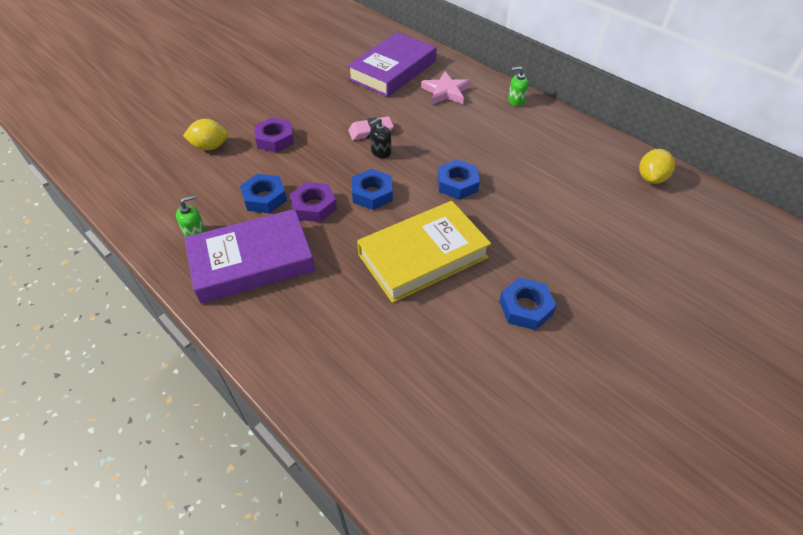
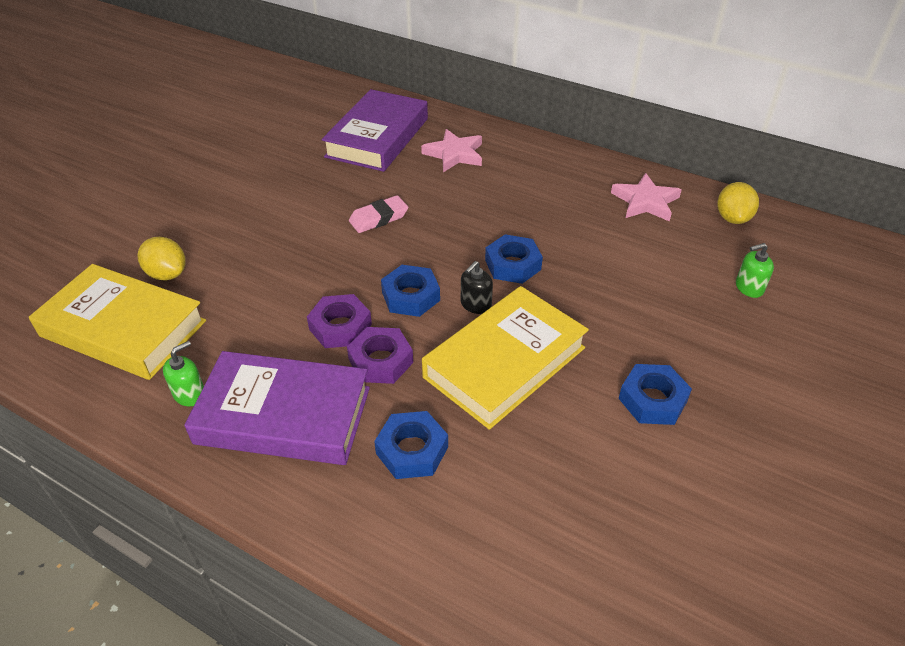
camera: 15 degrees left, 5 degrees down
yellow lemon [183,119,228,150] -> yellow lemon turned 60 degrees clockwise [137,237,186,280]
purple book [184,209,315,304] -> purple book turned 45 degrees clockwise [184,351,370,465]
blue nut [240,174,287,213] -> blue nut moved to [374,411,448,479]
purple nut [254,117,294,153] -> purple nut moved to [347,327,413,384]
black soap dispenser [370,118,391,158] -> black soap dispenser moved to [461,261,493,314]
green soap dispenser [508,67,529,106] -> green soap dispenser moved to [736,243,774,298]
none -> yellow book [29,264,206,380]
none -> pink star [611,173,682,222]

